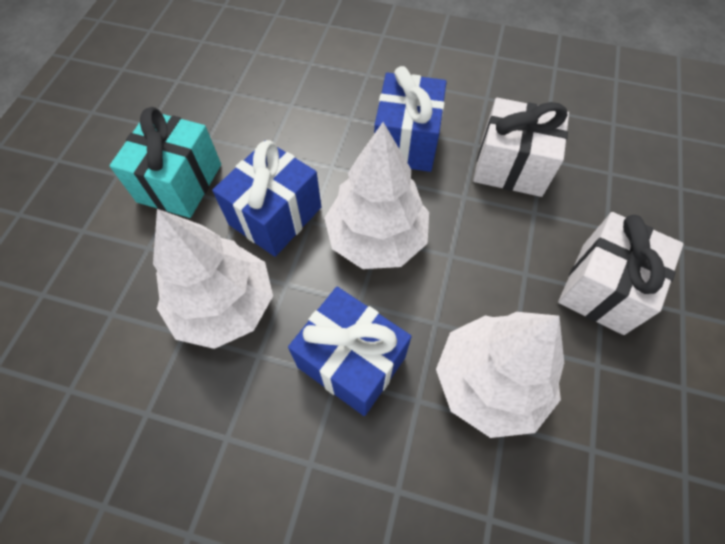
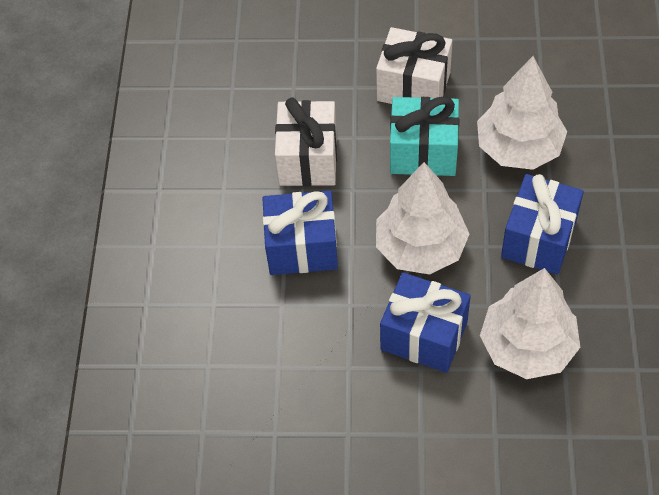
camera: 100 degrees left, 5 degrees down
turquoise gift [109,107,221,218] -> turquoise gift moved to [390,97,459,176]

